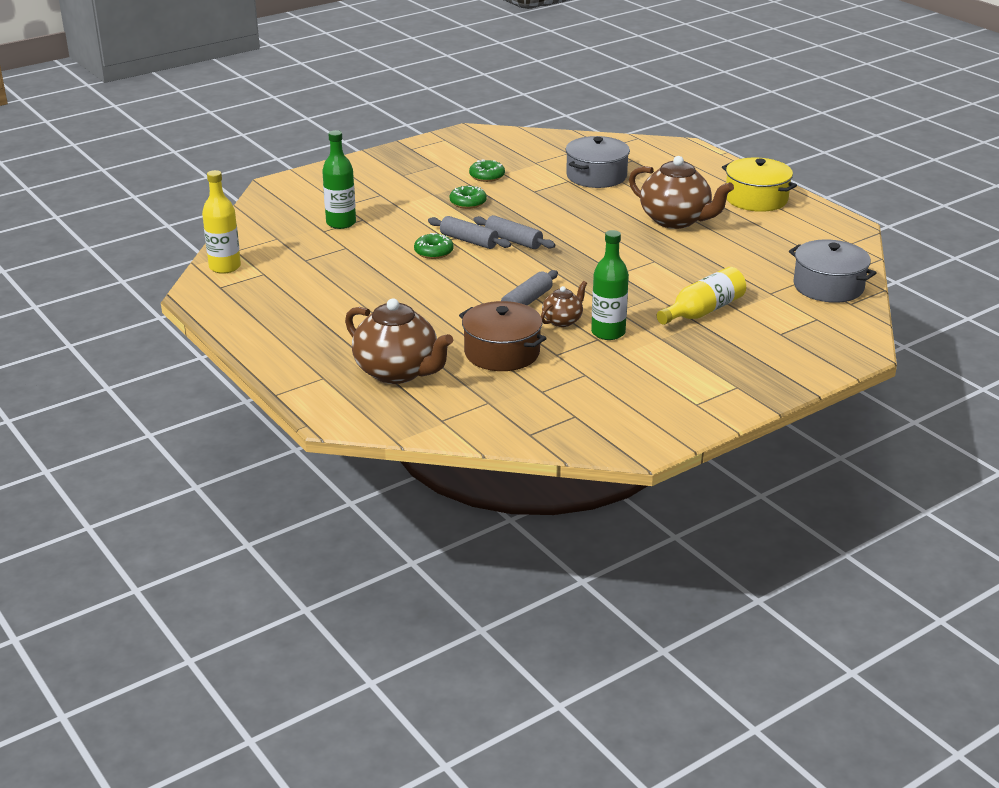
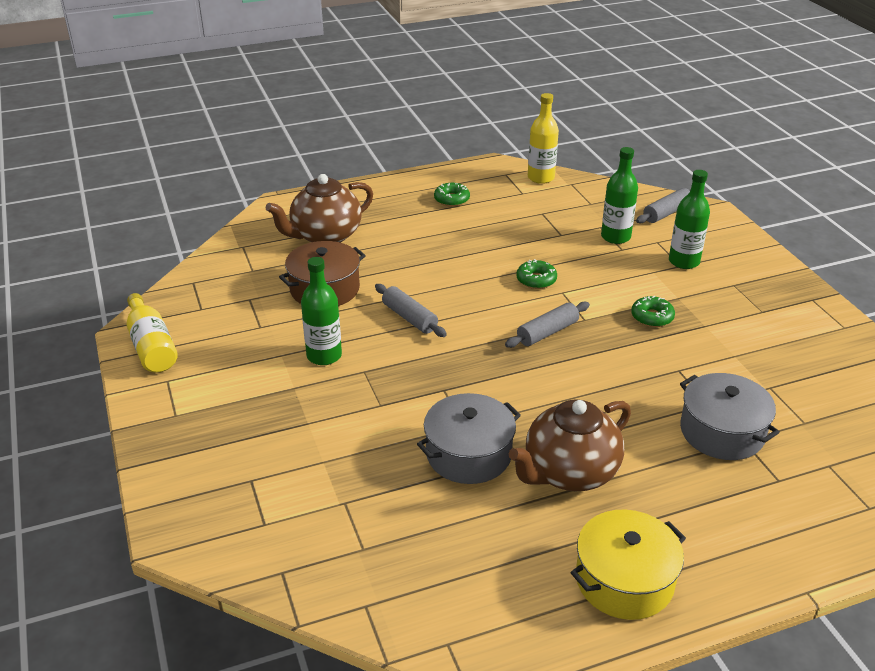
camera: 105 degrees right, 5 degrees up
grey rolling pin [428,216,511,249] -> grey rolling pin moved to [636,188,691,223]
green donut [469,159,505,182] -> green donut moved to [434,183,470,207]
brown teapot [541,281,587,327] -> none
yellow bottle [657,267,746,325] -> yellow bottle moved to [127,293,178,373]
grey pot [789,239,876,303] -> grey pot moved to [417,393,521,484]
none -> green bottle [669,170,710,269]

